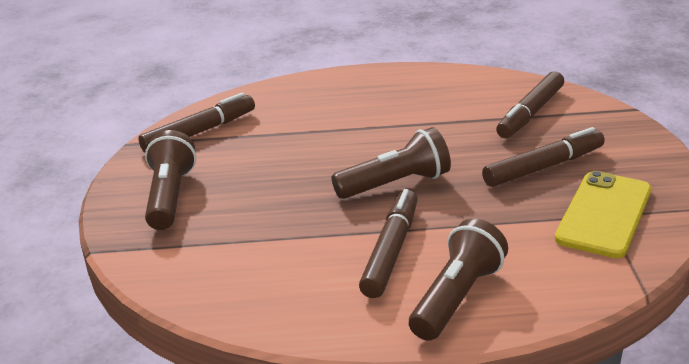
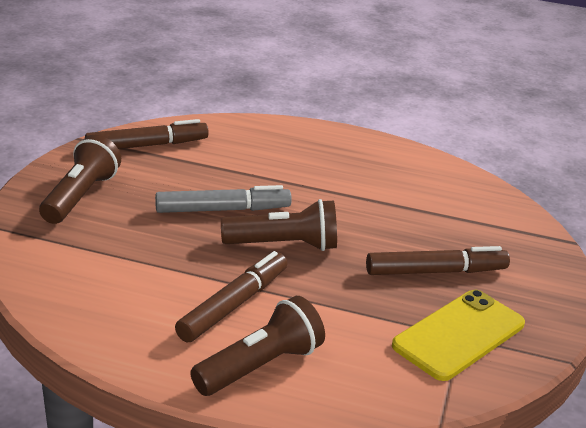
camera: 15 degrees right, 0 degrees up
brown marker [496,71,564,138] -> none
none -> grey marker [155,185,292,213]

